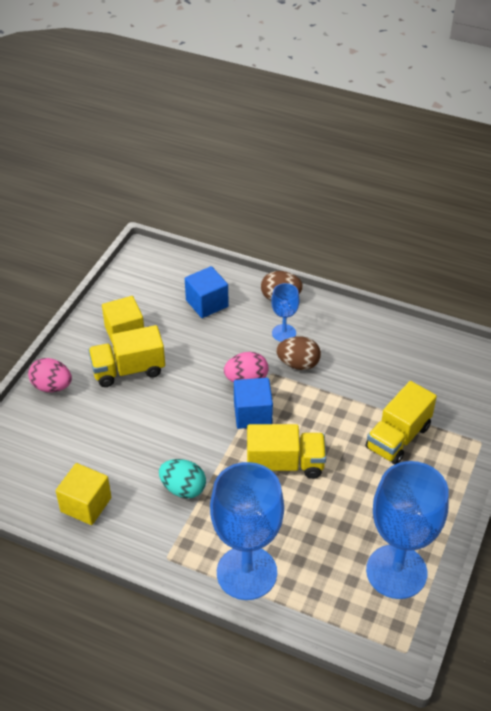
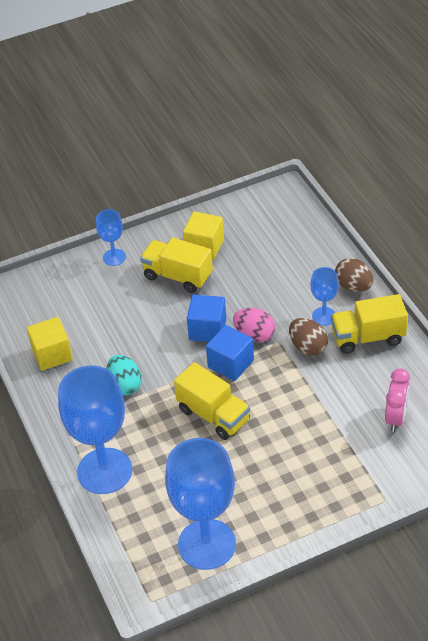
camera: 45 degrees right, 0 degrees up
pink egg [28,358,72,392] -> blue goblet [96,209,126,266]
blue cube [185,266,229,318] -> blue cube moved to [187,295,226,342]
yellow truck [365,381,437,465] -> yellow truck moved to [331,294,408,354]
none -> pink clock [385,368,410,432]

